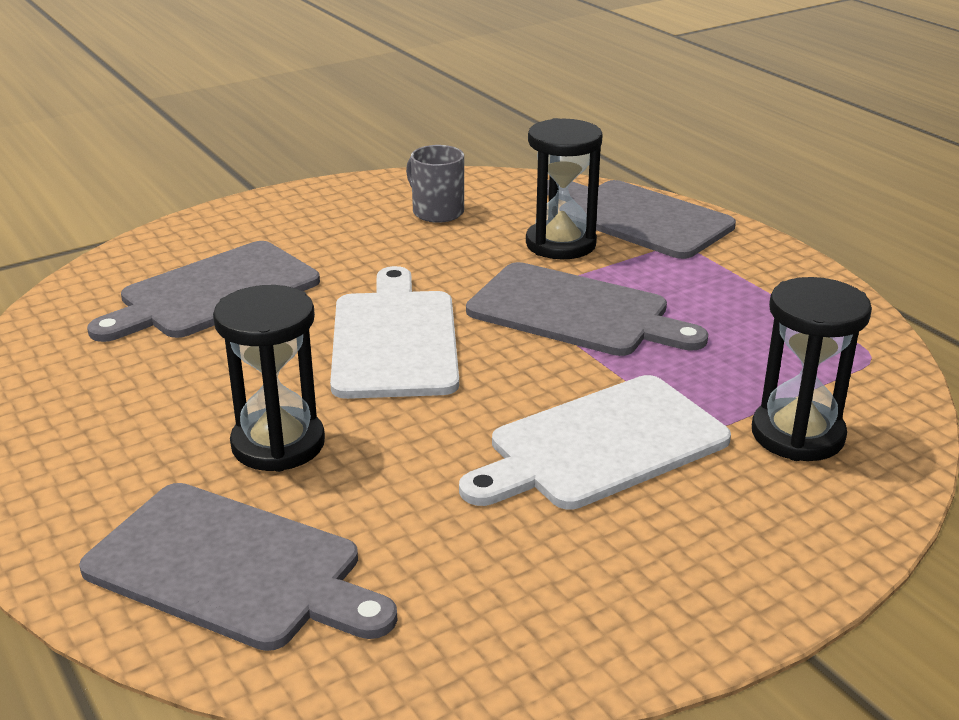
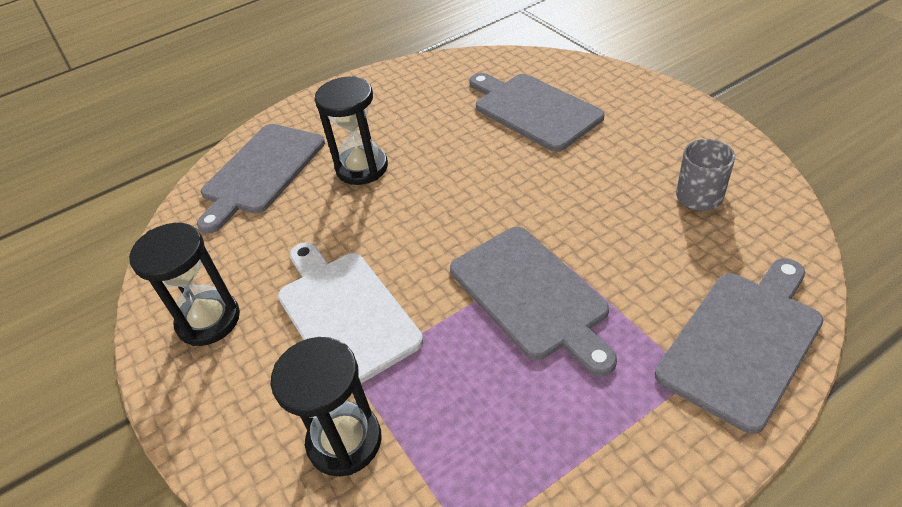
camera: 95 degrees right, 15 degrees up
white cutting board [330,266,459,399] -> none
grey cutting board [466,262,708,356] -> grey cutting board turned 60 degrees counterclockwise [450,227,617,376]
black hourglass [526,118,603,259] -> black hourglass moved to [129,223,240,346]

